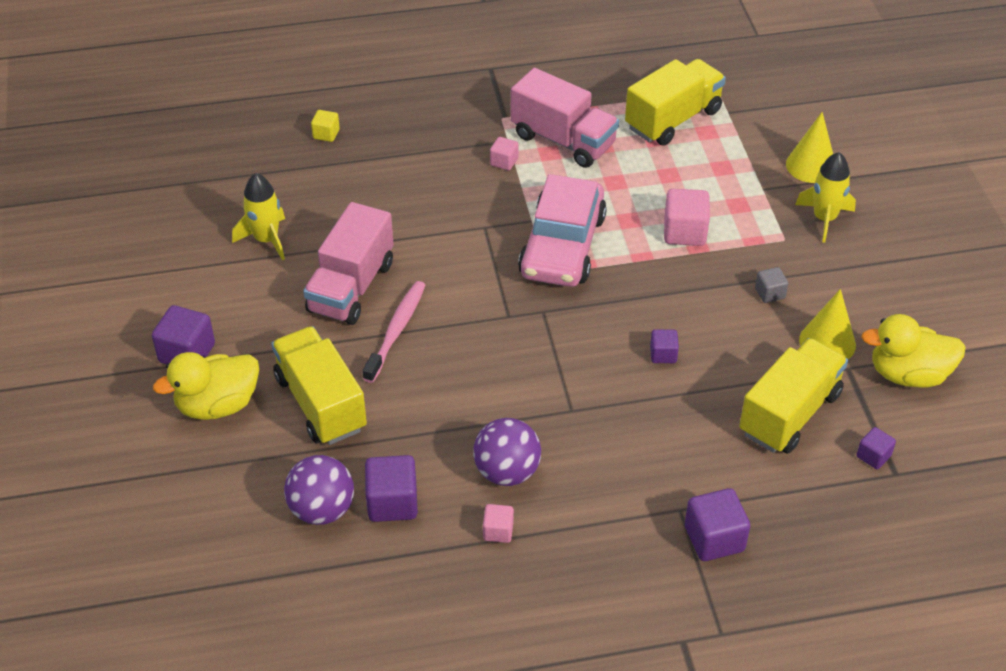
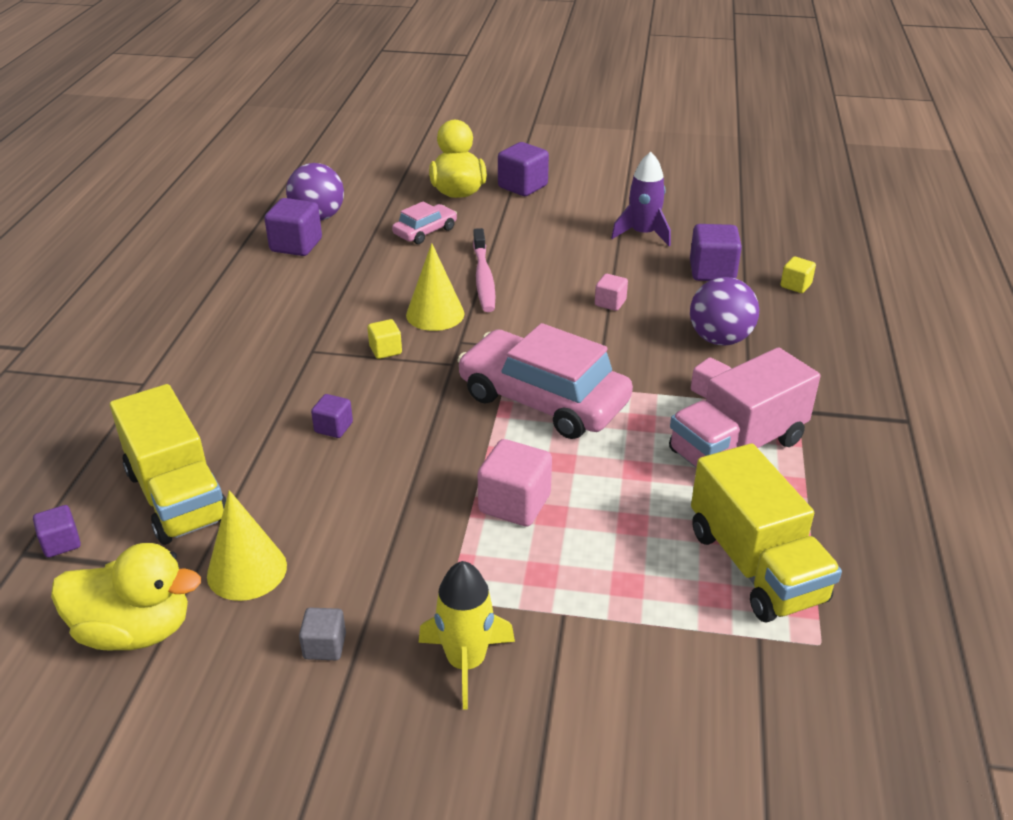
camera: 110 degrees right, 10 degrees down
yellow rocket [232,173,285,260] -> purple rocket [611,152,671,246]
yellow truck [271,326,367,445] -> pink car [392,201,457,244]
pink truck [303,202,394,325] -> none
pink toothbrush [363,281,425,383] -> pink toothbrush turned 45 degrees clockwise [473,228,496,312]
purple ball [473,418,541,486] -> purple ball moved to [690,277,759,346]
pink cube [483,504,514,543] -> pink cube moved to [595,274,628,311]
purple cube [685,488,750,561] -> purple cube moved to [690,224,742,281]
grey cube [755,267,788,303] -> grey cube moved to [299,608,346,660]
yellow cone [786,112,833,183] -> yellow cone moved to [406,243,465,331]
yellow duck [861,314,966,388] -> yellow duck turned 75 degrees clockwise [51,543,201,651]
none -> yellow cube [368,319,402,359]

